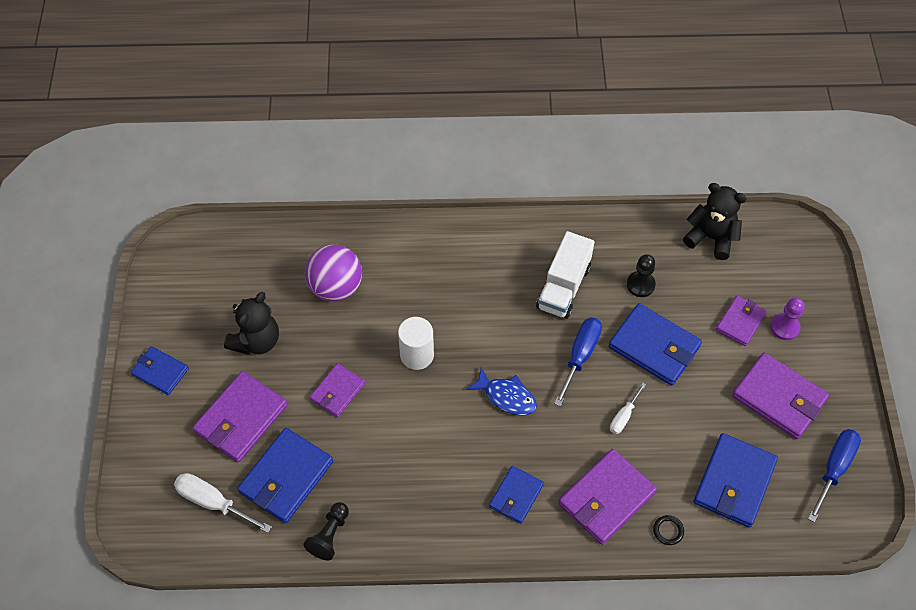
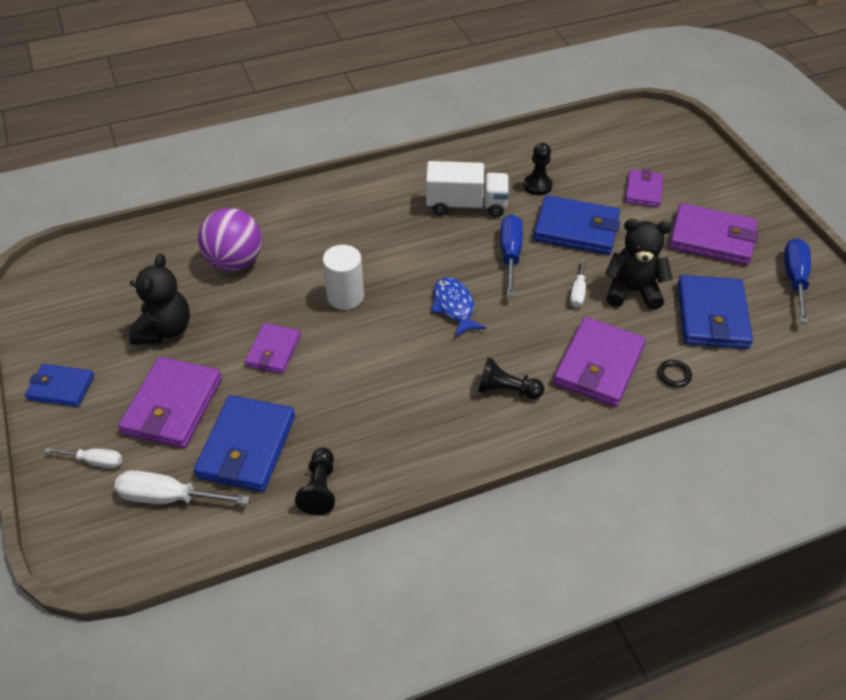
camera: 20 degrees left, 10 degrees down
blue fish [466,367,537,415] -> blue fish turned 120 degrees counterclockwise [431,277,486,338]
blue wallet [489,466,544,524] -> black pawn [478,357,544,399]
white truck [536,231,595,319] -> white truck turned 90 degrees counterclockwise [426,161,509,217]
black teddy bear [683,183,747,260] -> black teddy bear moved to [605,219,673,310]
purple pawn [770,297,805,340] -> none
none -> white screwdriver [45,448,123,468]

